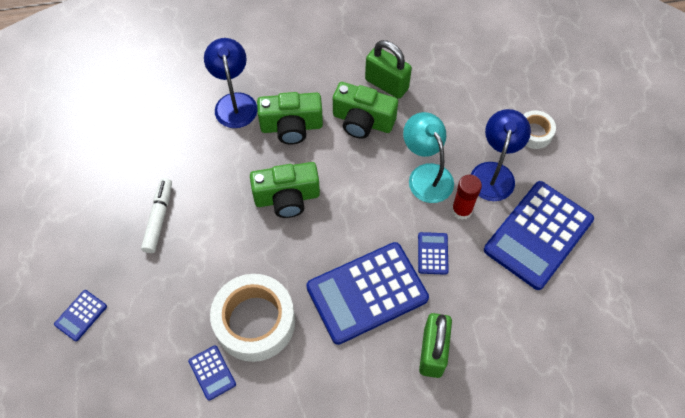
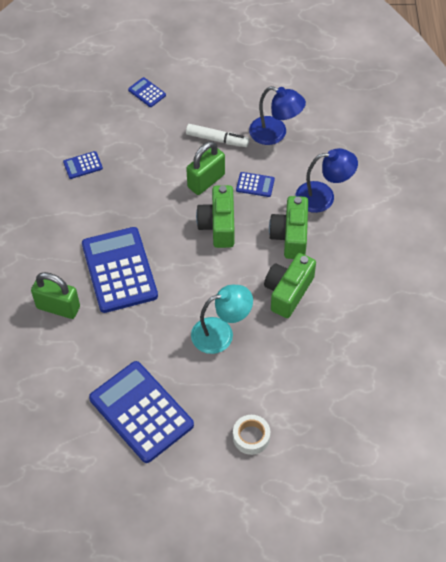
camera: 100 degrees right, 5 degrees down
white tape [210,274,295,362] -> none
green padlock [365,40,412,99] -> green padlock moved to [186,141,225,195]
blue calculator [418,232,449,275] -> blue calculator moved to [236,172,275,197]
red glue stick [452,175,482,220] -> none
blue lamp [471,109,531,201] -> blue lamp moved to [249,86,306,145]

